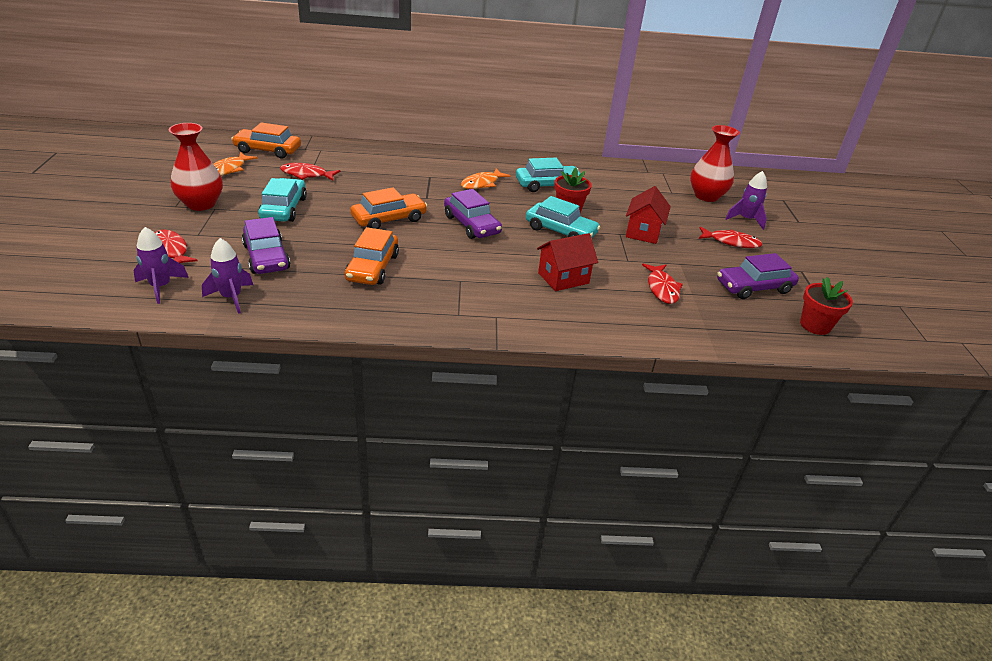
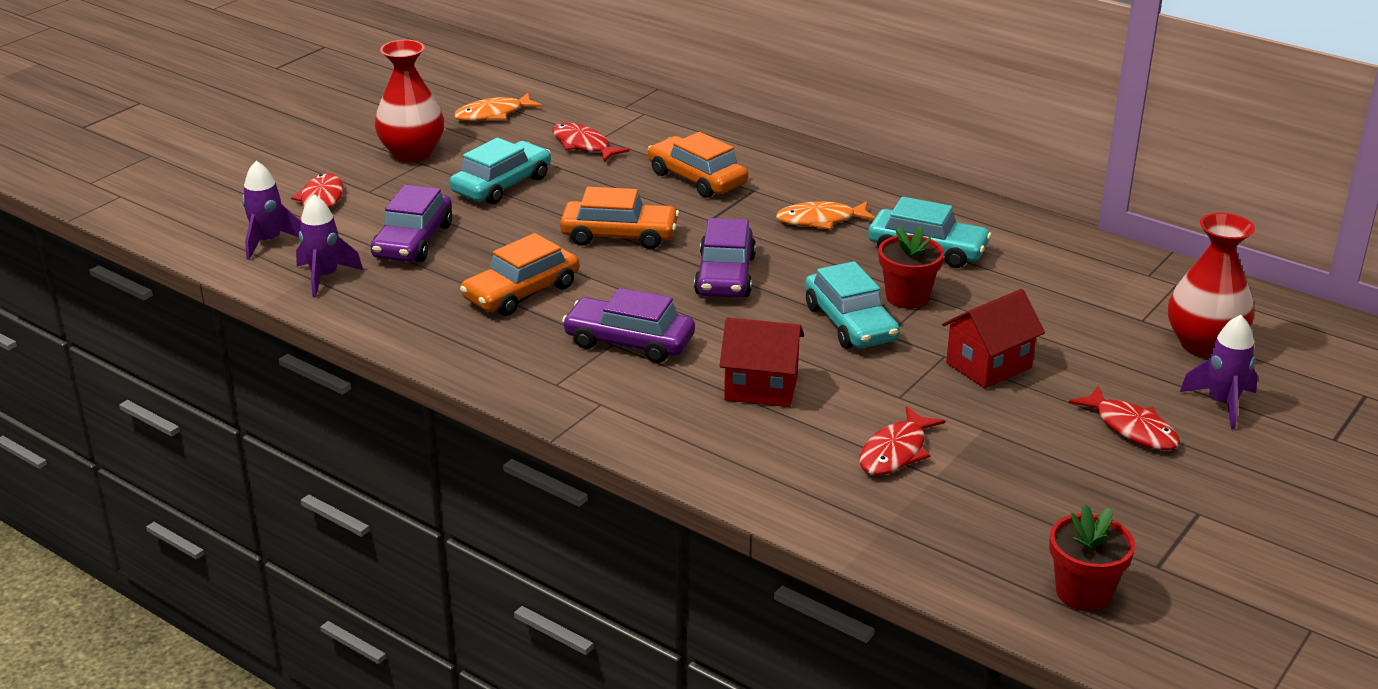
camera: 40 degrees right, 5 degrees down
orange car [231,122,301,158] -> orange car moved to [648,132,748,198]
purple car [717,253,799,299] -> purple car moved to [562,288,695,363]

